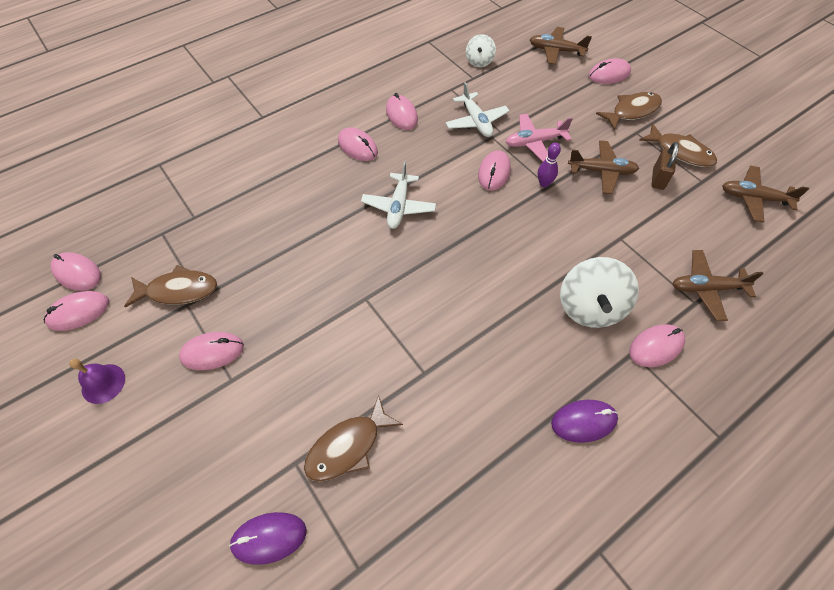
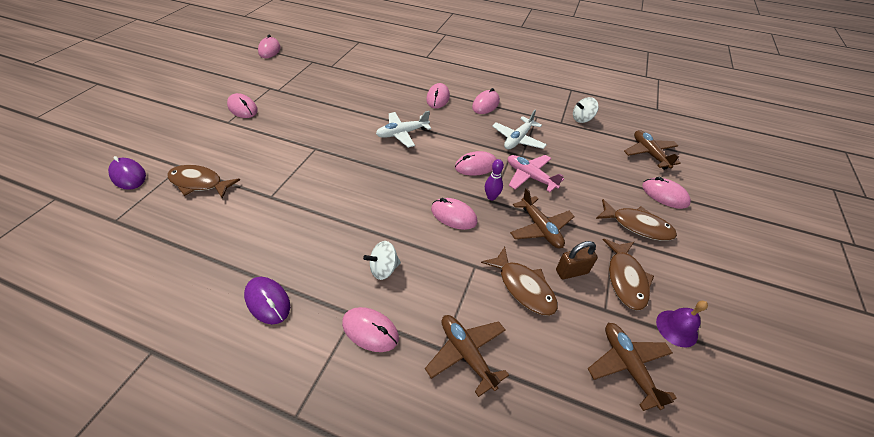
camera: 55 degrees right, 10 degrees down
pink mouse [43,291,109,331] -> pink mouse moved to [431,198,478,230]
purple bell [69,359,125,404] -> purple bell moved to [656,301,708,347]
brown fish [124,265,217,308] -> brown fish moved to [481,247,558,316]
white spinning top [560,257,639,328] -> white spinning top [363,241,401,280], size x0.57

